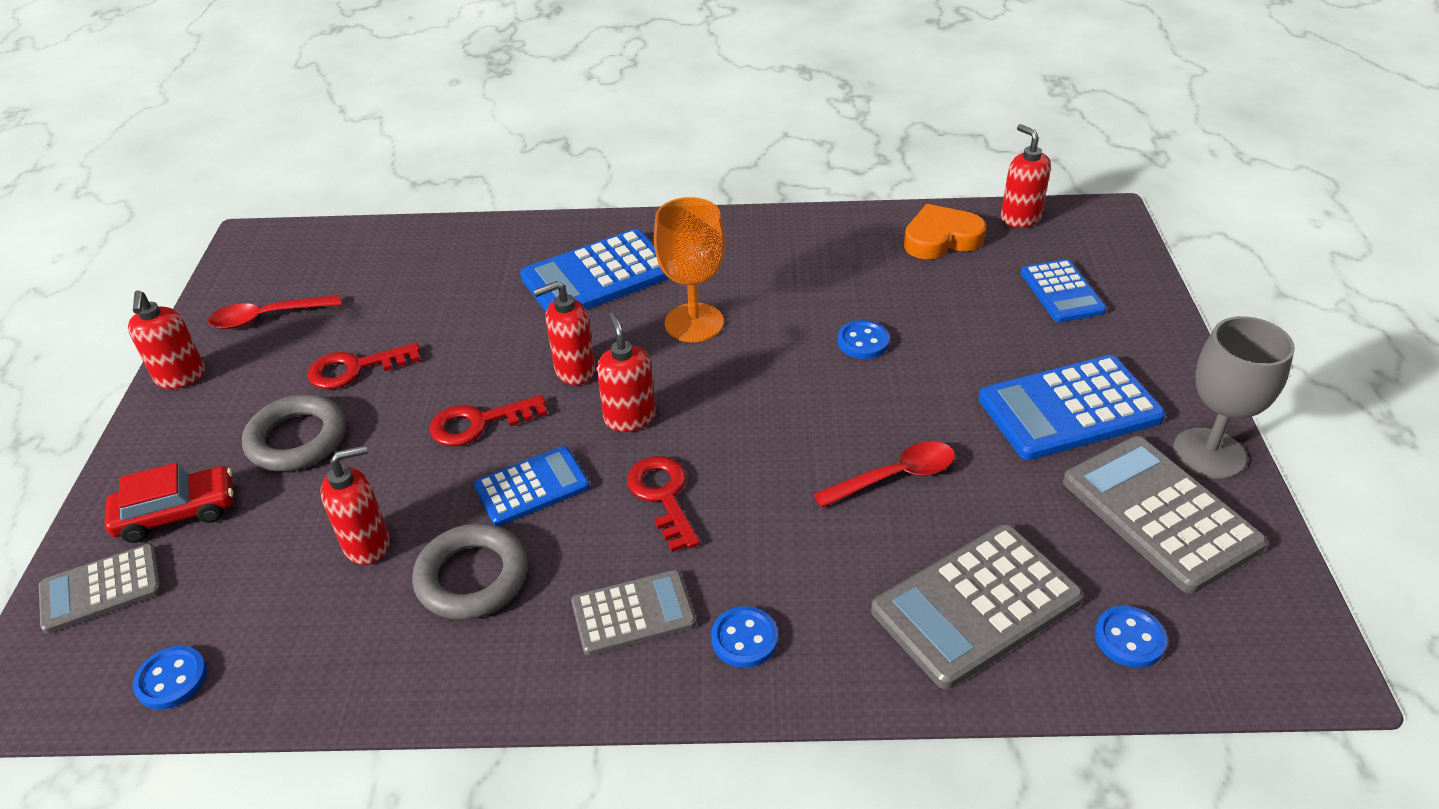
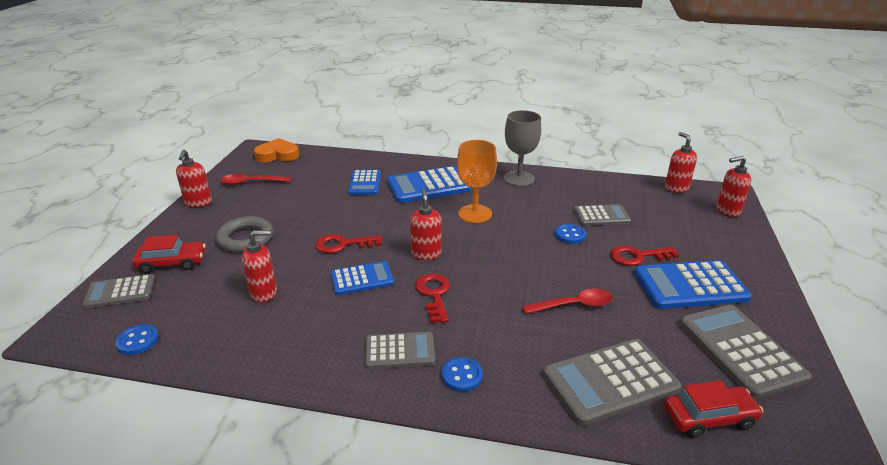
camera: 10 degrees right, 10 degrees down
red key [308,343,420,389] -> red key moved to [610,245,679,266]
grey ring [412,523,528,620] -> none
red soap dispenser [533,281,595,385] -> red soap dispenser moved to [716,156,751,217]
orange heart [904,204,987,259] -> orange heart moved to [254,138,299,162]
blue calculator [1021,259,1106,322] -> blue calculator moved to [348,170,381,195]
blue button [1095,606,1167,668] -> red car [664,380,763,438]
grey goblet [1173,316,1295,479] -> grey goblet moved to [504,110,541,186]
none -> grey calculator [574,204,631,226]

